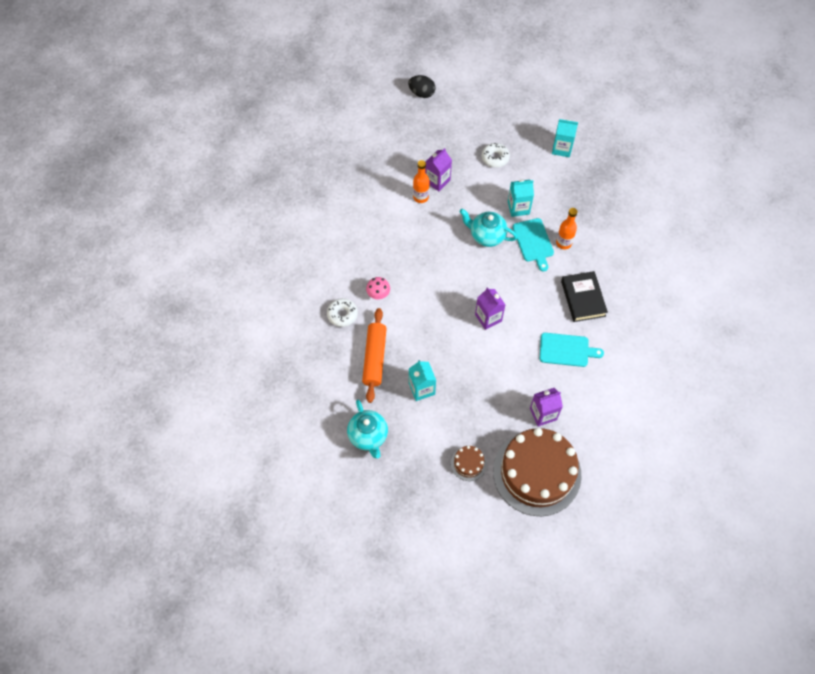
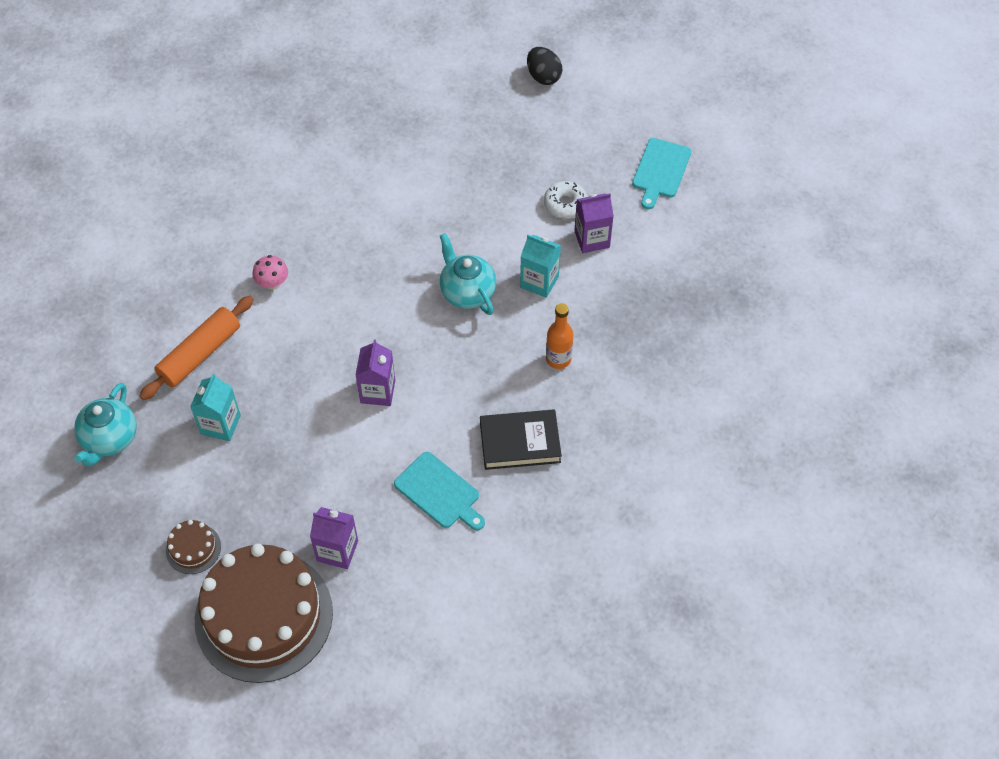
camera: 35 degrees right, 5 degrees down
white donut [327,298,358,327] -> none
orange bottle [413,160,429,203] -> none
purple carton [425,148,452,191] -> purple carton moved to [574,193,614,253]
turquoise cutting board [513,218,554,271] -> turquoise cutting board moved to [632,138,691,209]
turquoise carton [552,119,578,157] -> none
black book [561,271,608,322] -> black book turned 60 degrees clockwise [480,410,562,470]

